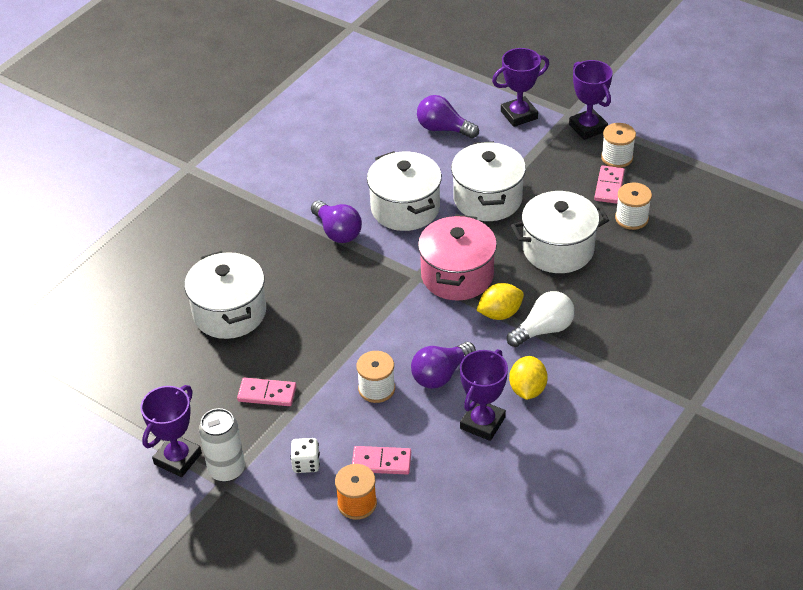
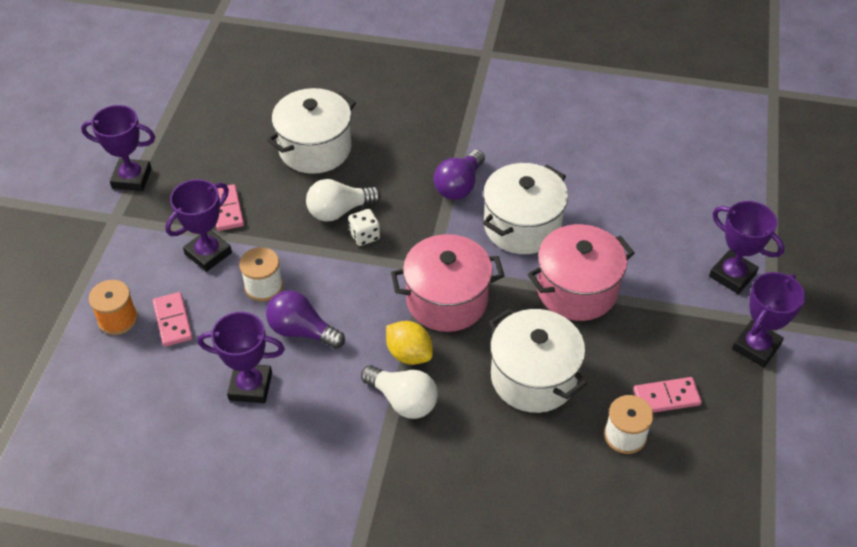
camera: 65 degrees right, 5 degrees up
white can [199,408,245,482] -> none
white dice [290,438,320,473] -> white dice moved to [348,209,380,246]
purple light bulb [417,95,479,138] -> none
white pot [451,141,526,221] -> pink pot [528,224,635,321]
yellow lemon [509,356,548,400] -> none
white spool [601,123,636,168] -> none
none -> purple trophy [165,179,232,272]
none -> white light bulb [306,179,381,221]

